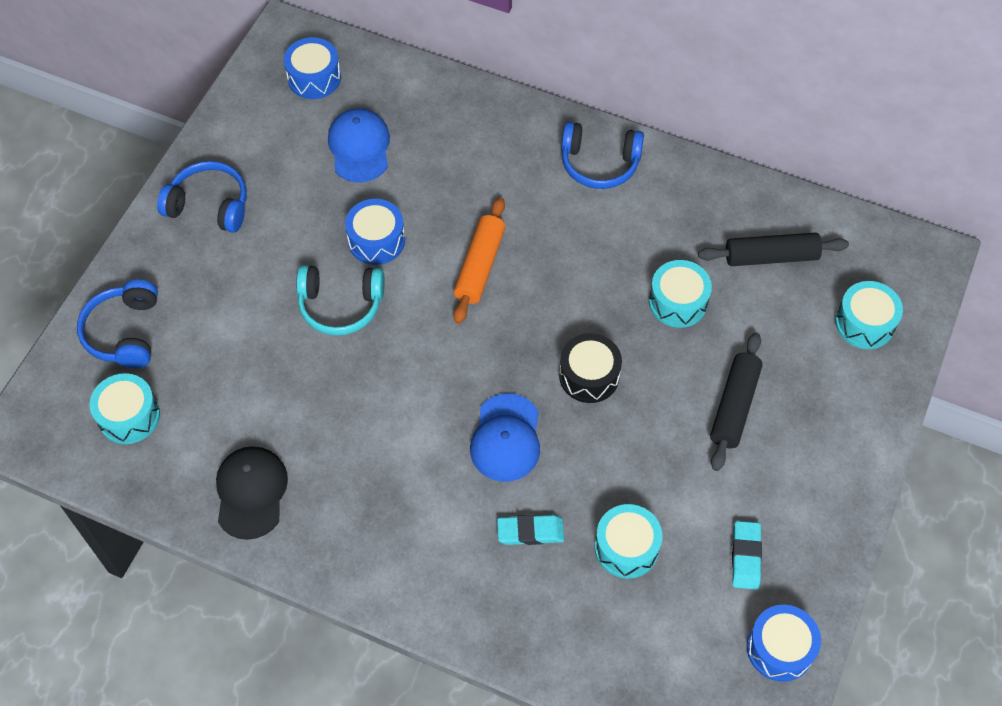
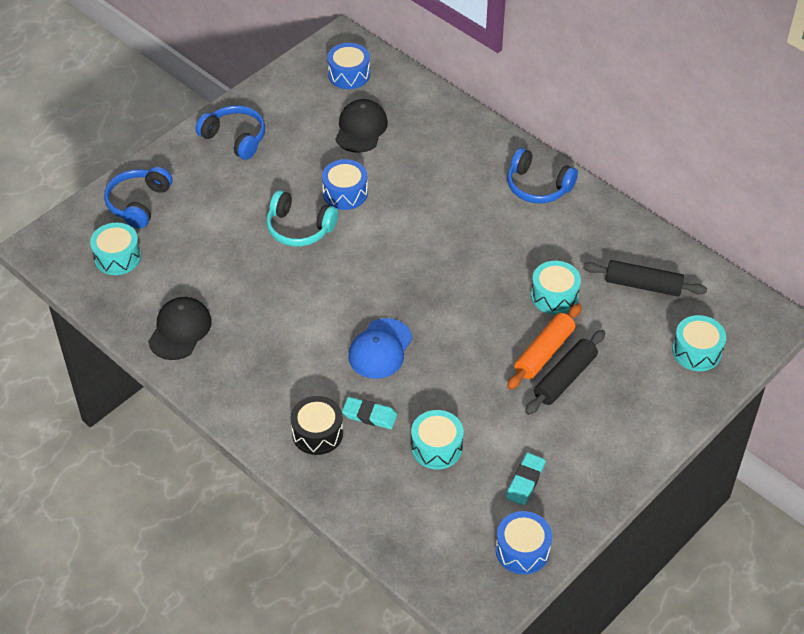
camera: 20 degrees right, 10 degrees down
blue cap [328,109,390,182] -> black cap [336,99,388,153]
orange rolling pin [454,197,505,324] -> orange rolling pin moved to [507,304,582,390]
black drum [559,333,622,403] -> black drum moved to [290,396,343,455]

